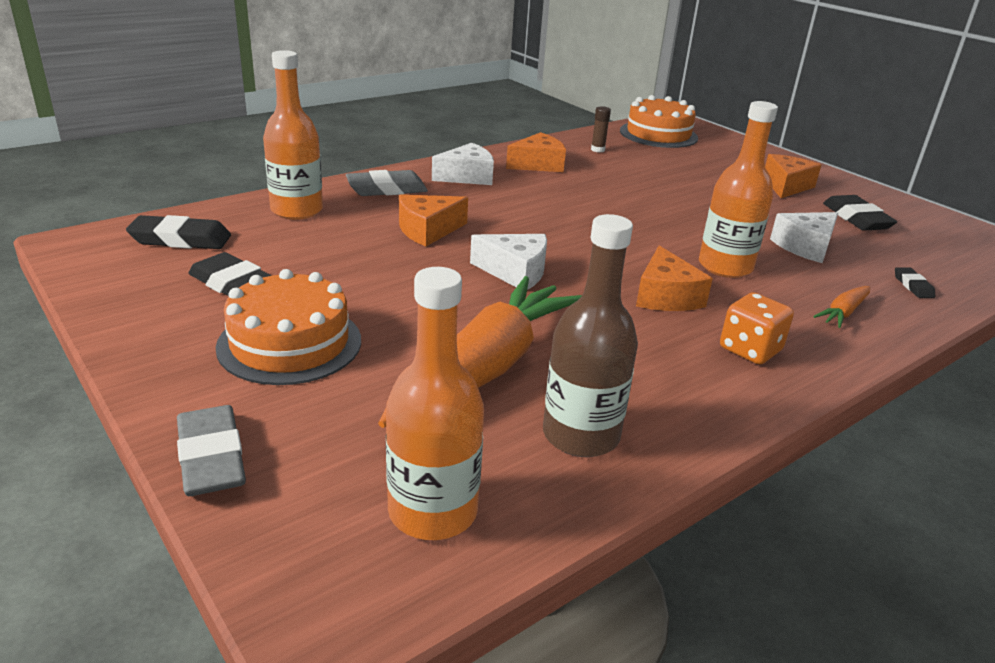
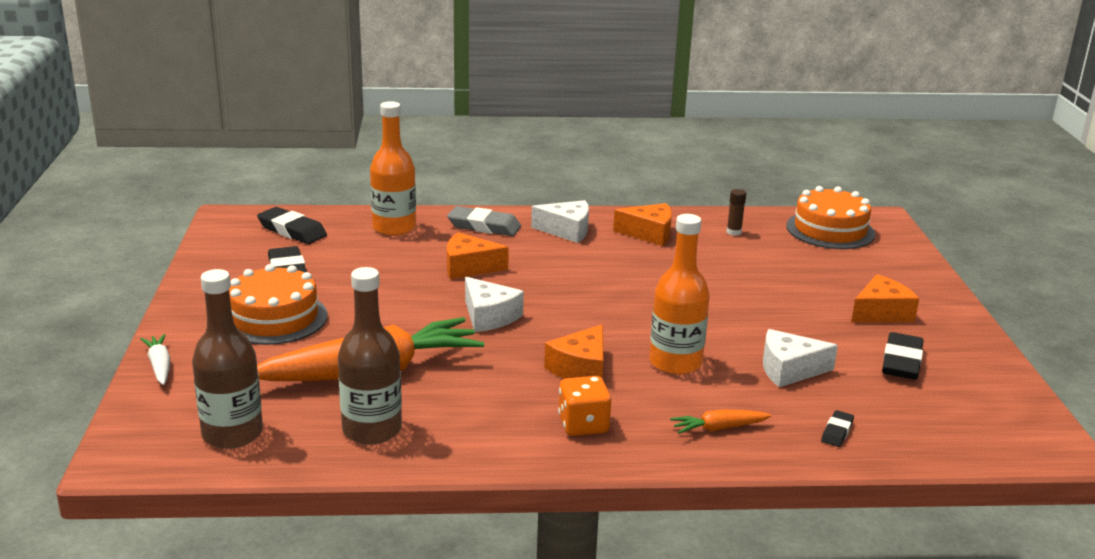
camera: 35 degrees right, 5 degrees down
grey eraser [177,405,246,496] -> white carrot [140,334,170,385]
orange bottle [386,267,484,540] -> brown bottle [192,269,263,449]

